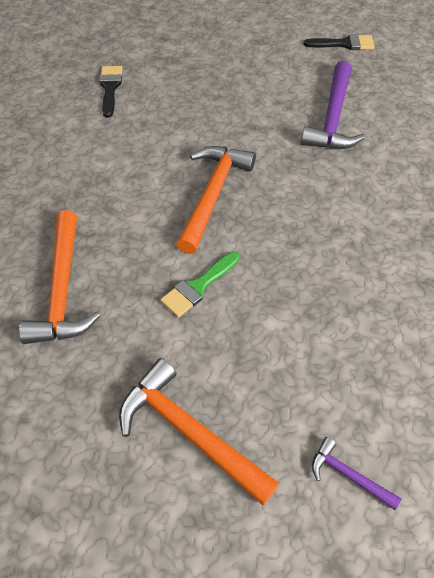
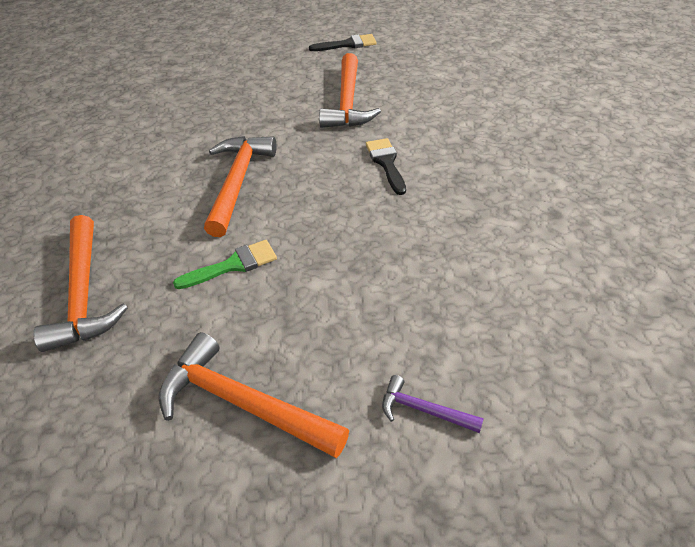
camera: 10 degrees left, 10 degrees down
black brush [99,66,122,118] -> black brush moved to [366,138,406,195]
green brush [160,252,240,318] -> green brush turned 150 degrees counterclockwise [173,240,277,289]
purple hammer [301,61,365,149] -> orange hammer [319,53,381,128]

